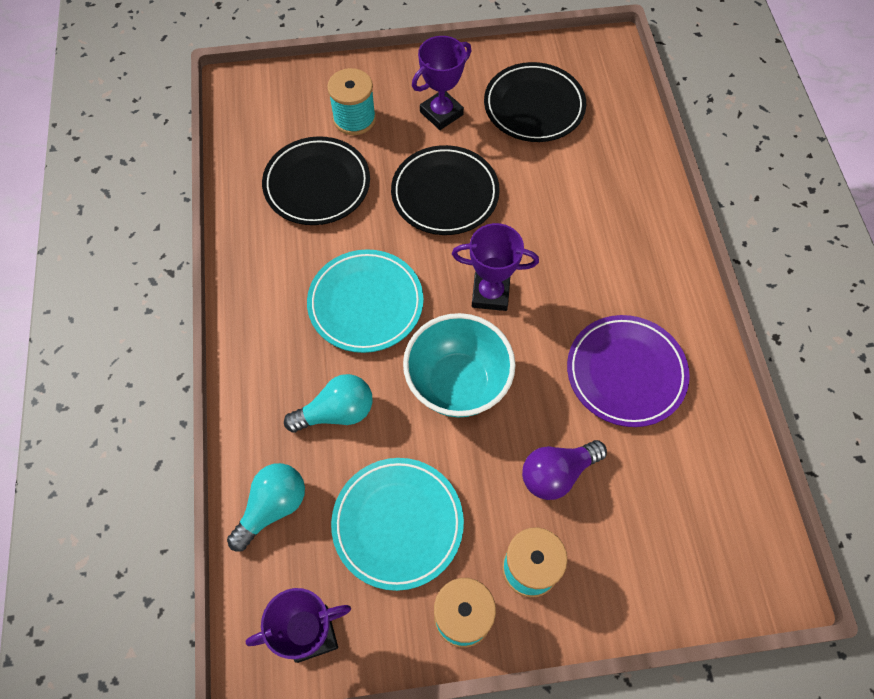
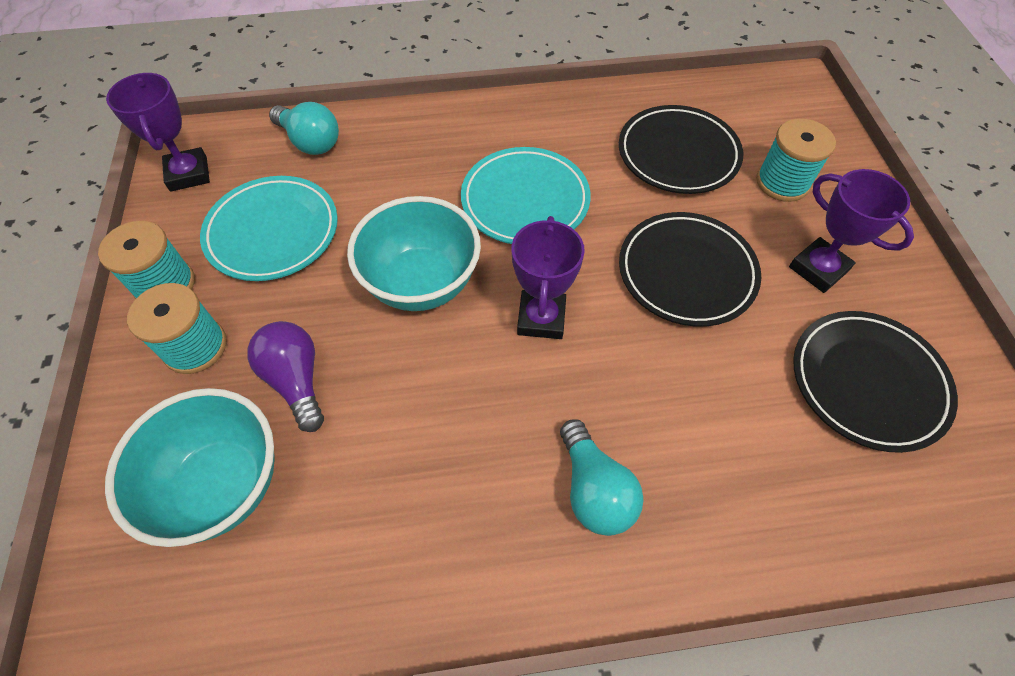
camera: 90 degrees right, 5 degrees down
turquoise light bulb [284,374,372,432] -> turquoise light bulb moved to [560,419,643,536]
purple plate [567,315,690,427] -> none
none -> turquoise bowl [105,388,275,547]

